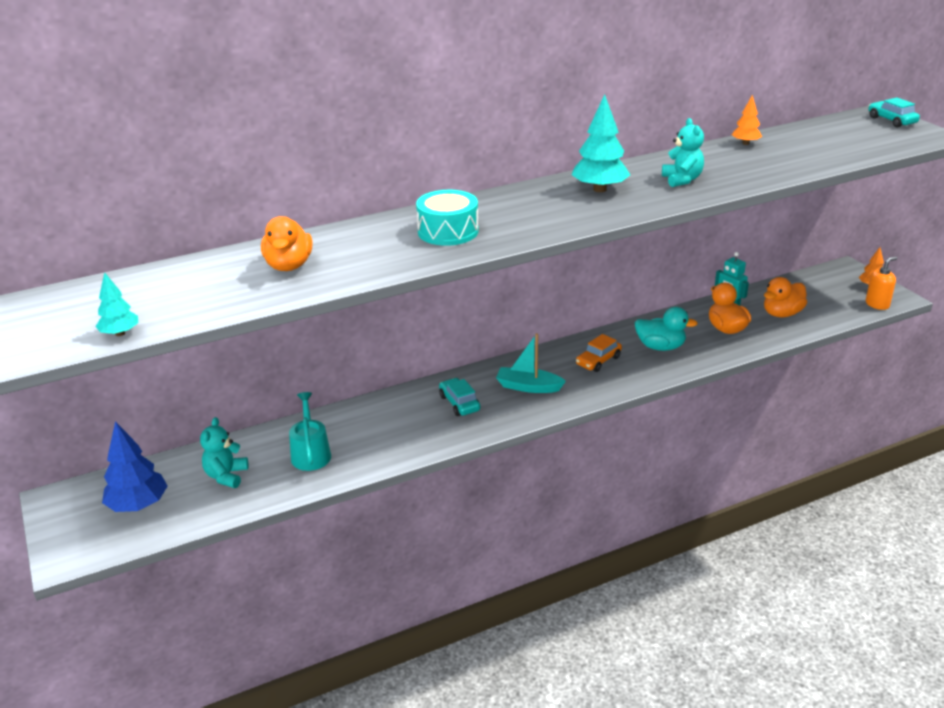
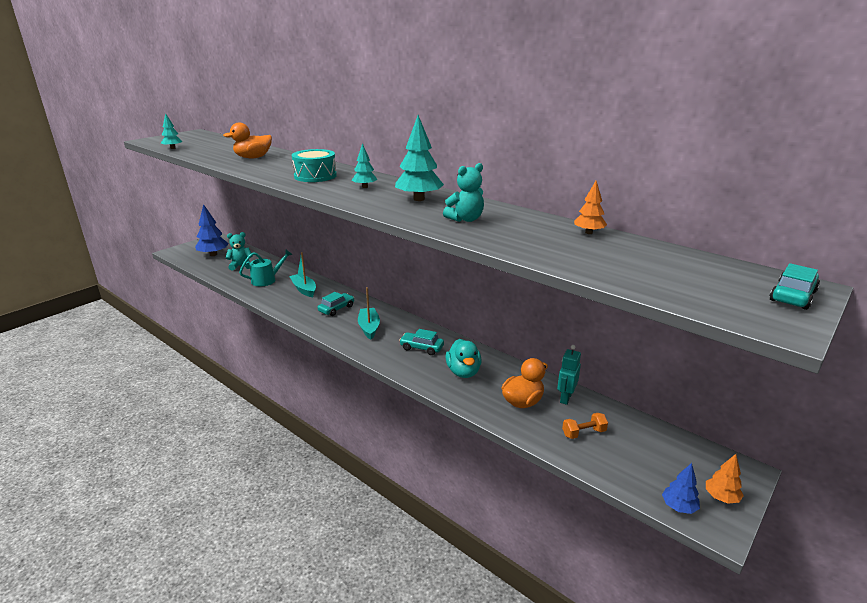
camera: 65 degrees right, 5 degrees down
orange car [576,334,622,372] -> turquoise car [399,329,444,355]
orange duck [764,277,807,317] -> orange dumbbell [562,413,608,439]
orange soap dispenser [866,256,898,310] -> blue tree [662,463,700,514]
none -> turquoise boat [289,252,316,297]
none -> turquoise tree [352,143,377,188]

